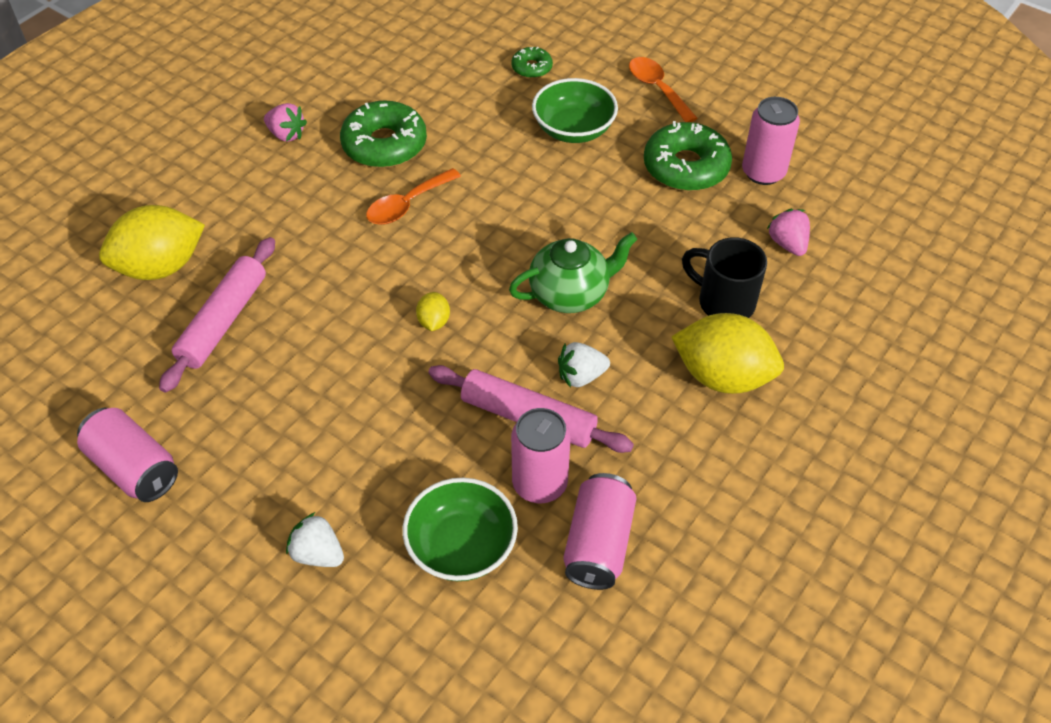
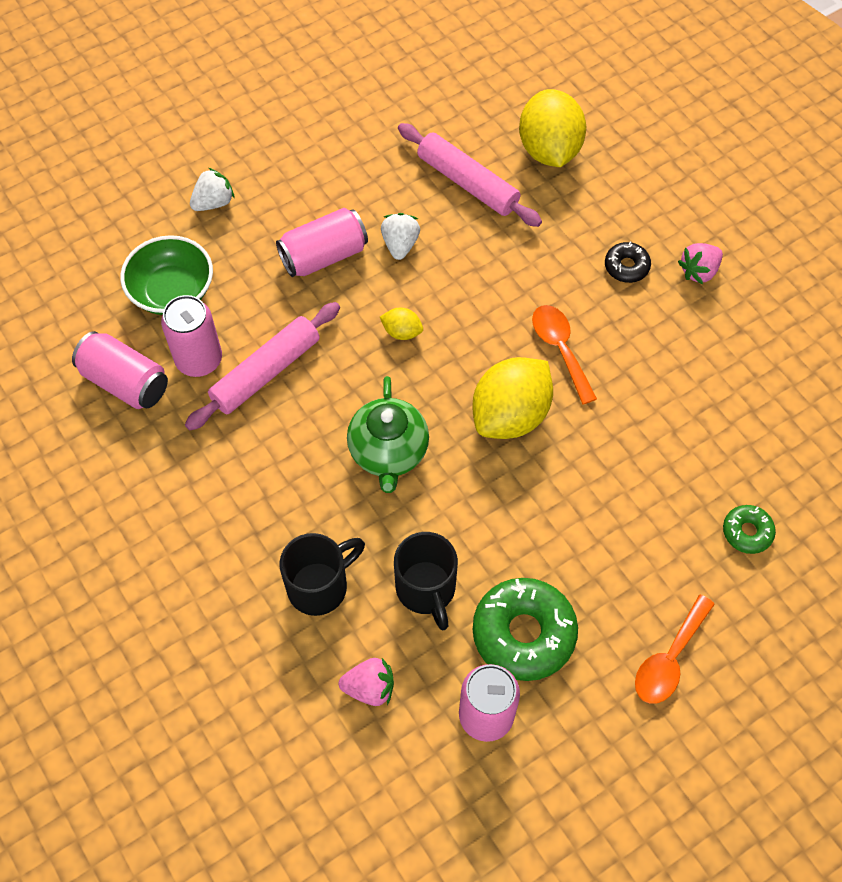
camera: 110 degrees right, 10 degrees up
pink can [77,408,178,502] -> pink can moved to [276,208,368,277]
green donut [340,101,427,168] -> none
green bowl [532,78,618,143] -> none
white strawberry [558,342,610,388] -> white strawberry moved to [381,213,420,260]
orange spoon [629,57,697,122] -> orange spoon turned 135 degrees clockwise [635,595,715,704]
yellow lemon [671,313,784,394] -> yellow lemon moved to [472,357,553,439]
none -> black mug [394,532,458,630]
none -> black donut [605,242,651,283]

